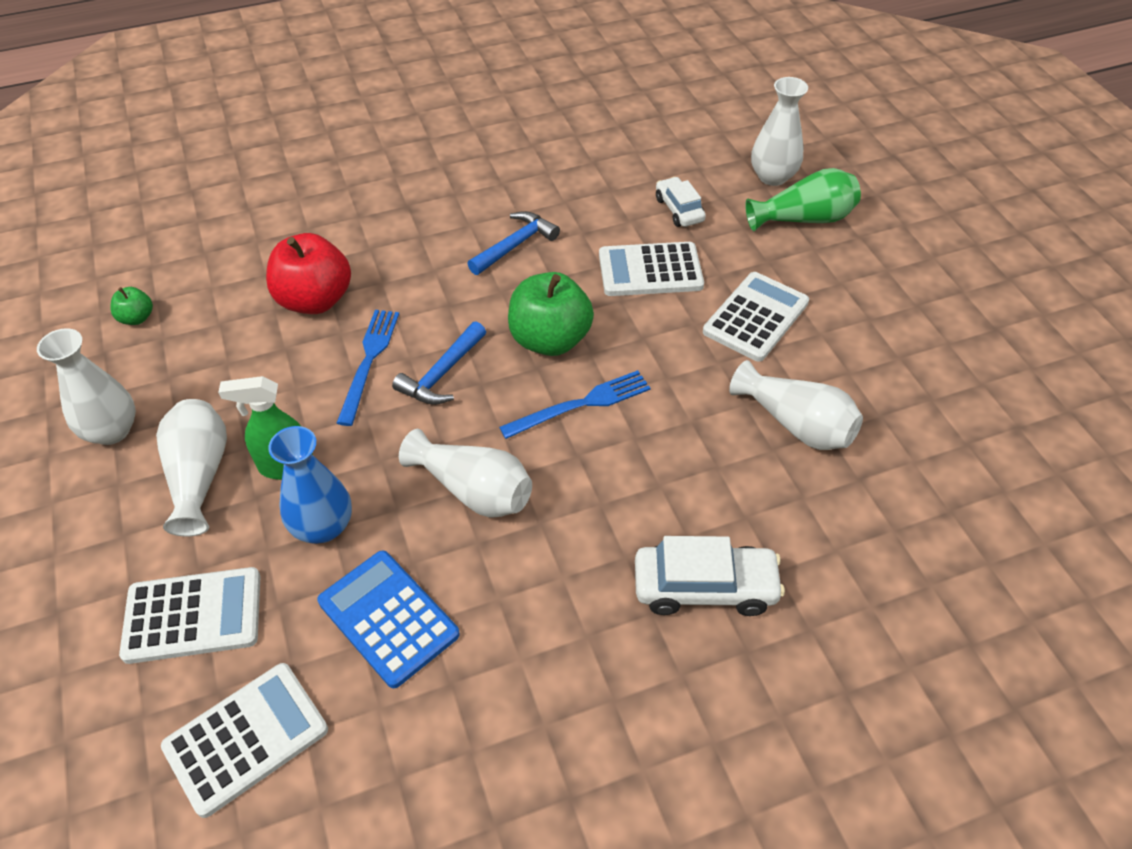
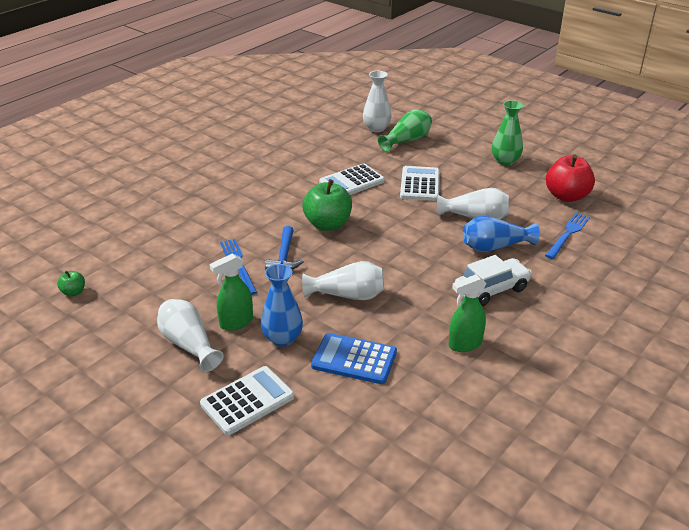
camera: 30 degrees left, 15 degrees down
white vase [37,328,136,445] -> none
white calculator [161,663,328,818] -> none
red apple [266,233,351,314] -> red apple moved to [546,155,595,202]
blue hammer [467,211,560,275] -> none
blue fork [499,370,651,439] -> blue fork moved to [545,212,590,259]
white car [656,177,706,227] -> none
none -> green spray bottle [449,274,486,352]
none -> blue vase [463,216,540,252]
none -> green vase [492,100,523,166]

